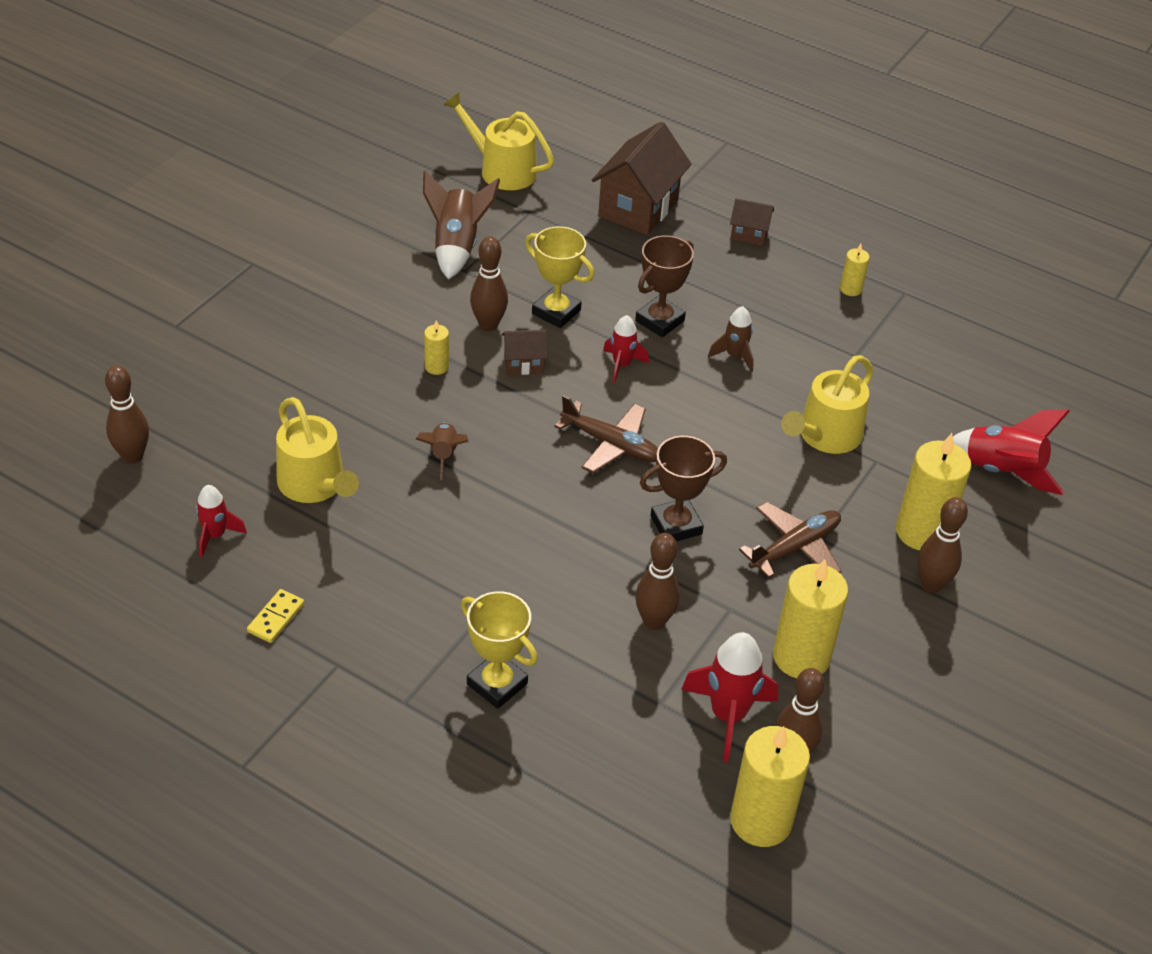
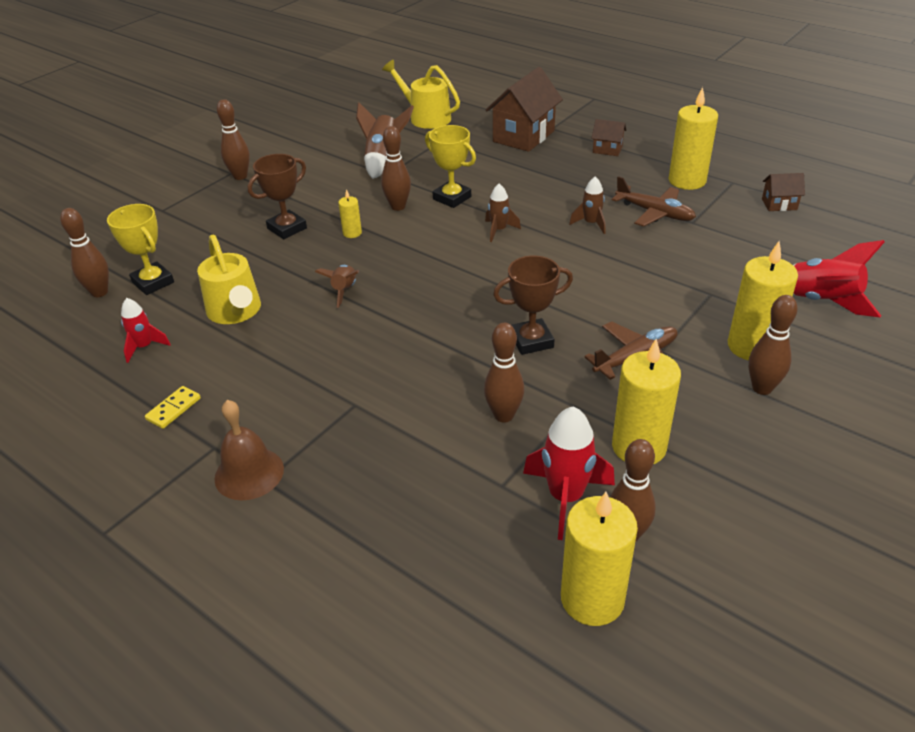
camera: 10 degrees right, 5 degrees down
yellow trophy [461,591,538,709] -> yellow trophy moved to [107,204,174,295]
brown house [502,330,548,375] -> brown house moved to [762,173,805,211]
brown plane [554,395,658,473] -> brown plane moved to [612,176,696,227]
red rocket [603,315,649,383] -> brown rocket [485,184,521,242]
brown trophy [635,235,694,337] -> brown trophy moved to [248,154,307,239]
yellow watering can [781,355,873,454] -> none
yellow candle [840,244,870,296] -> yellow candle [669,87,718,190], size x2.09
none -> brown bell [215,400,284,501]
none -> brown bowling pin [217,99,250,180]

